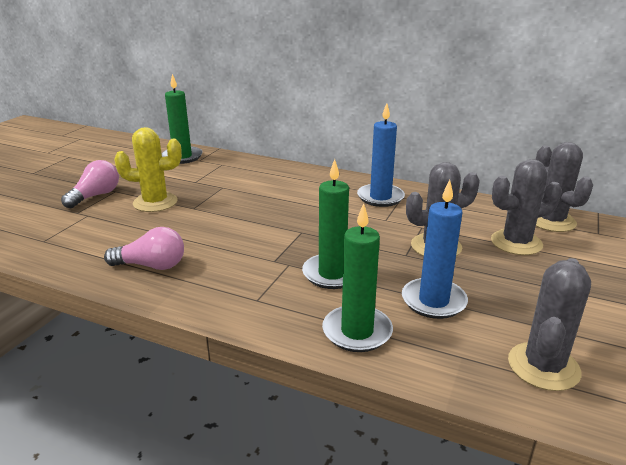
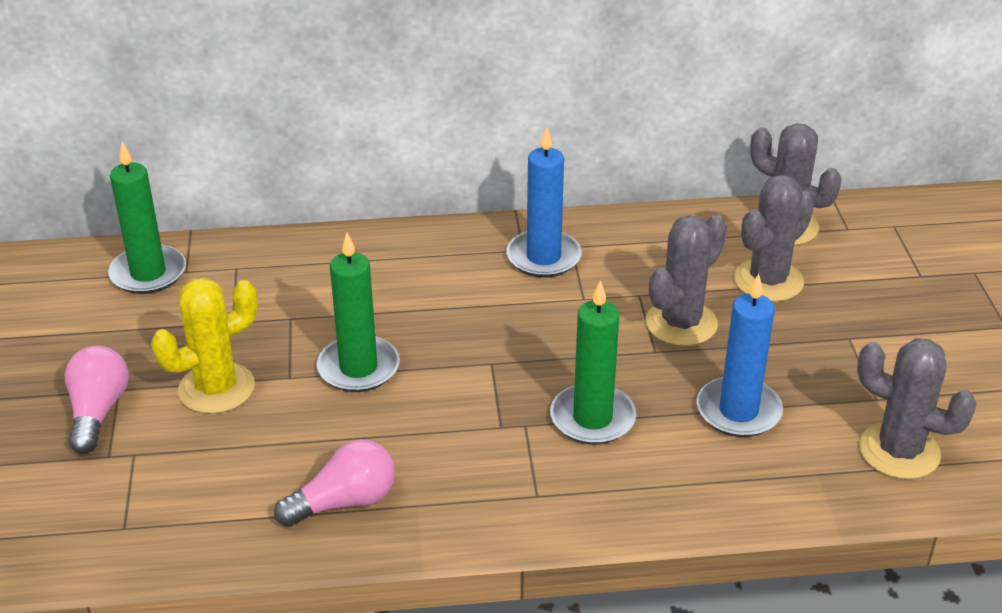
camera: 30 degrees left, 10 degrees up
green candle [322,203,393,352] -> green candle moved to [316,233,400,392]
grey cactus [508,258,591,391] -> grey cactus turned 60 degrees counterclockwise [857,338,977,479]

